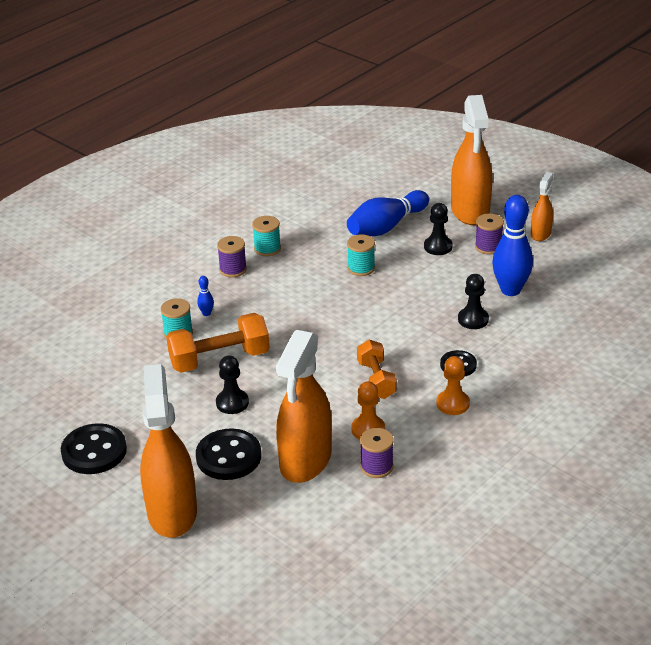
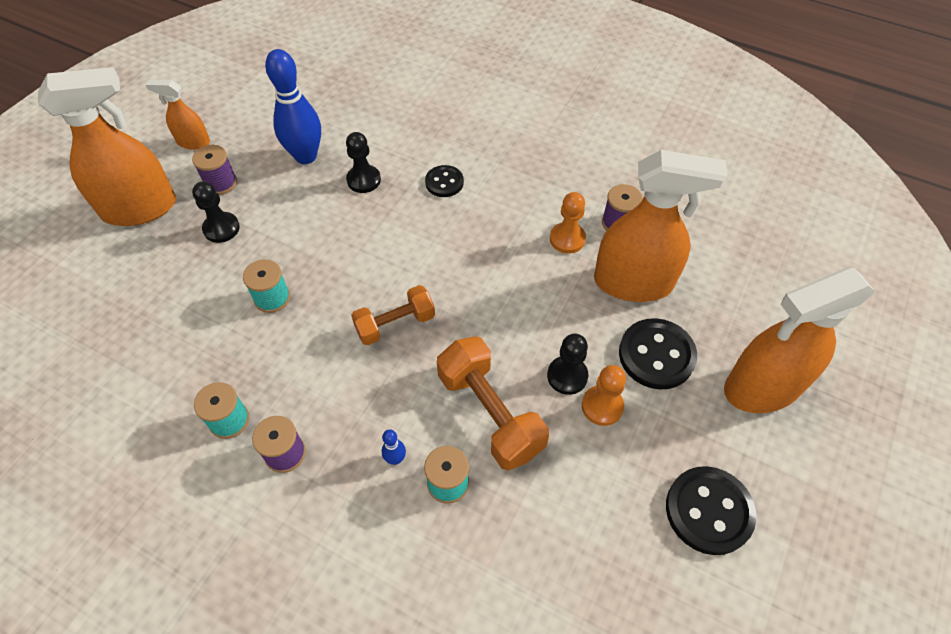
camera: 105 degrees left, 20 degrees up
blue bowling pin [347,190,429,236] -> none
orange dumbbell [357,340,397,399] -> orange dumbbell moved to [351,285,435,345]
orange pawn [436,356,470,415] -> orange pawn moved to [582,365,626,426]

